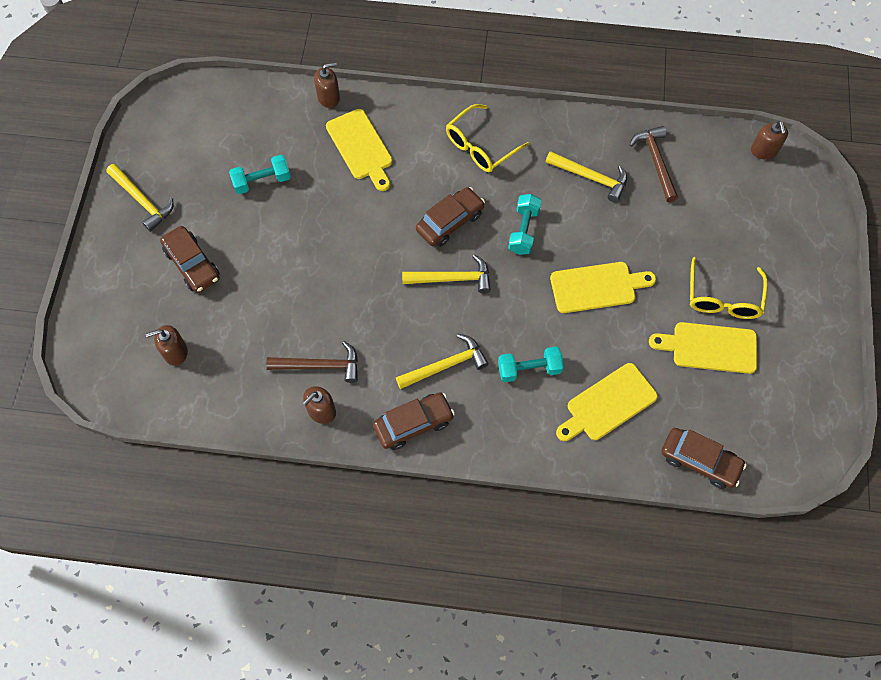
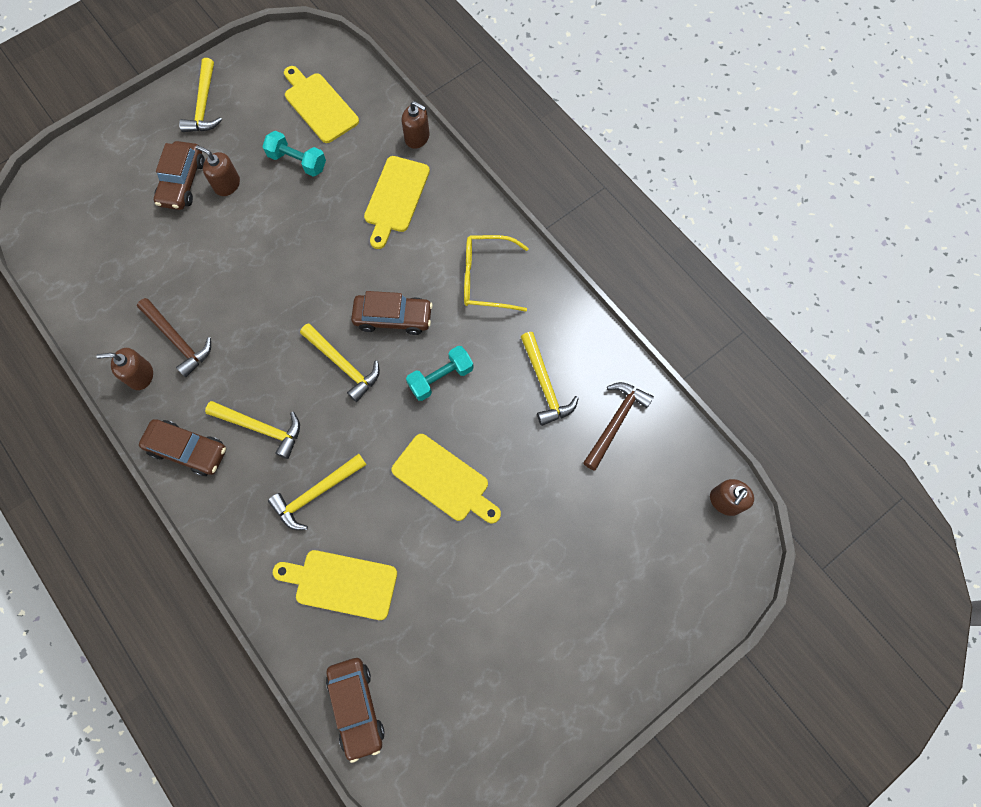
camera: 45 degrees right, 5 degrees up
brown soap dispenser [146,325,188,366] -> brown soap dispenser moved to [196,145,240,196]
turquoise dumbbell [498,346,564,382] -> yellow hammer [268,454,367,530]
yellow cutting board [649,322,757,374] -> yellow cutting board moved to [284,66,359,143]
yellow glasses [690,257,768,319] -> none

